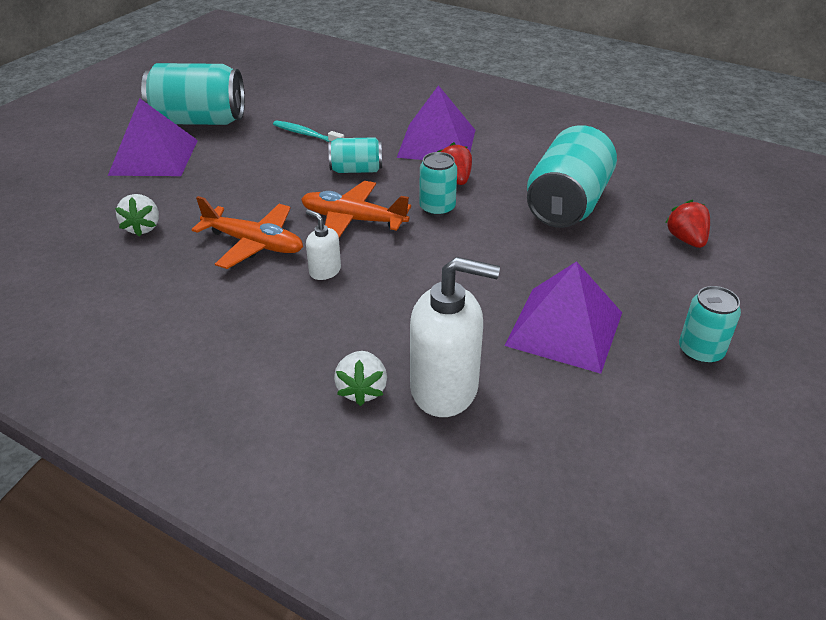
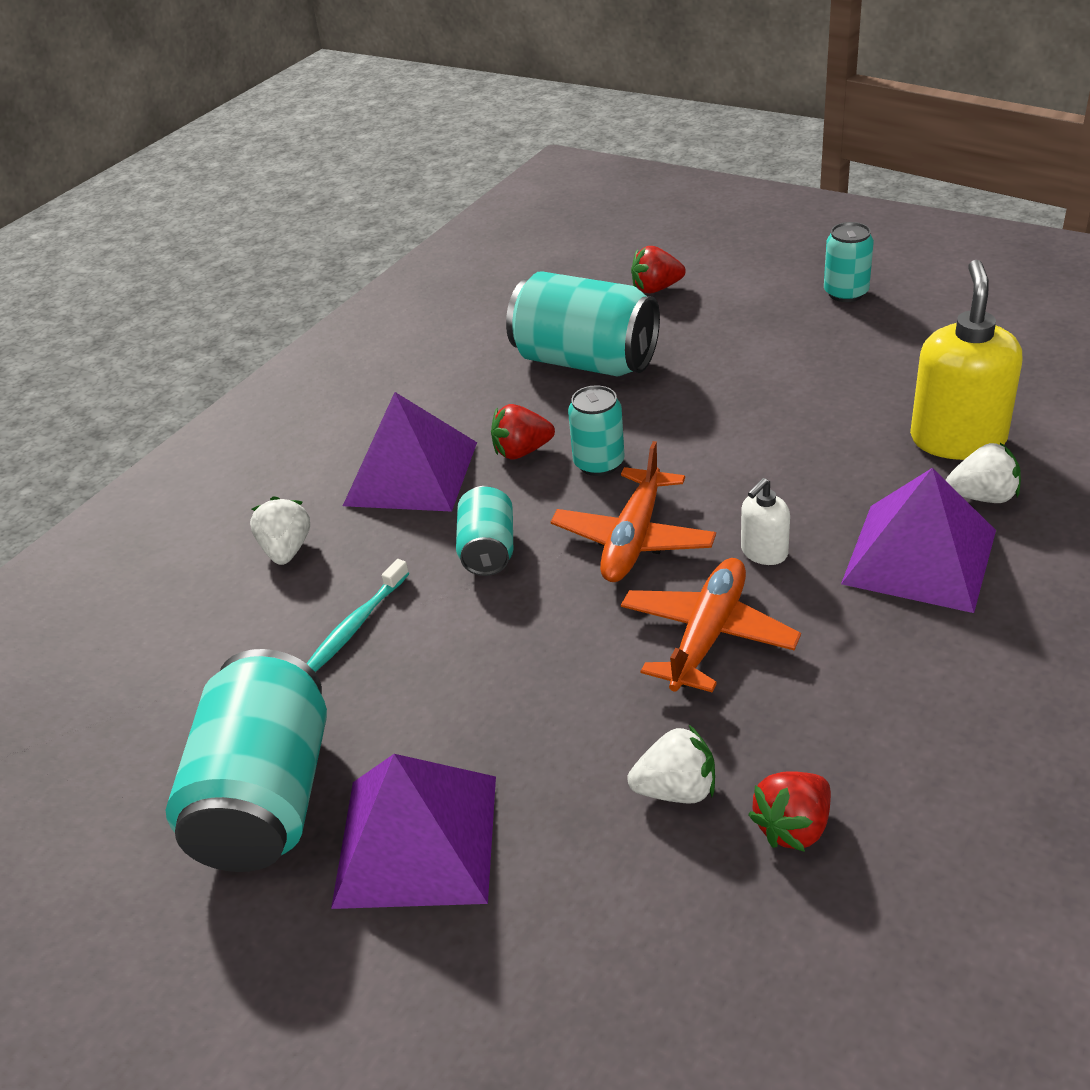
camera: 85 degrees left, 0 degrees up
white soap dispenser [410,257,500,417] -> yellow soap dispenser [910,260,1022,460]
purple pyramid [504,261,622,374] -> purple pyramid moved to [841,468,996,613]
none -> white strawberry [250,496,310,565]
none -> red strawberry [748,771,831,852]

